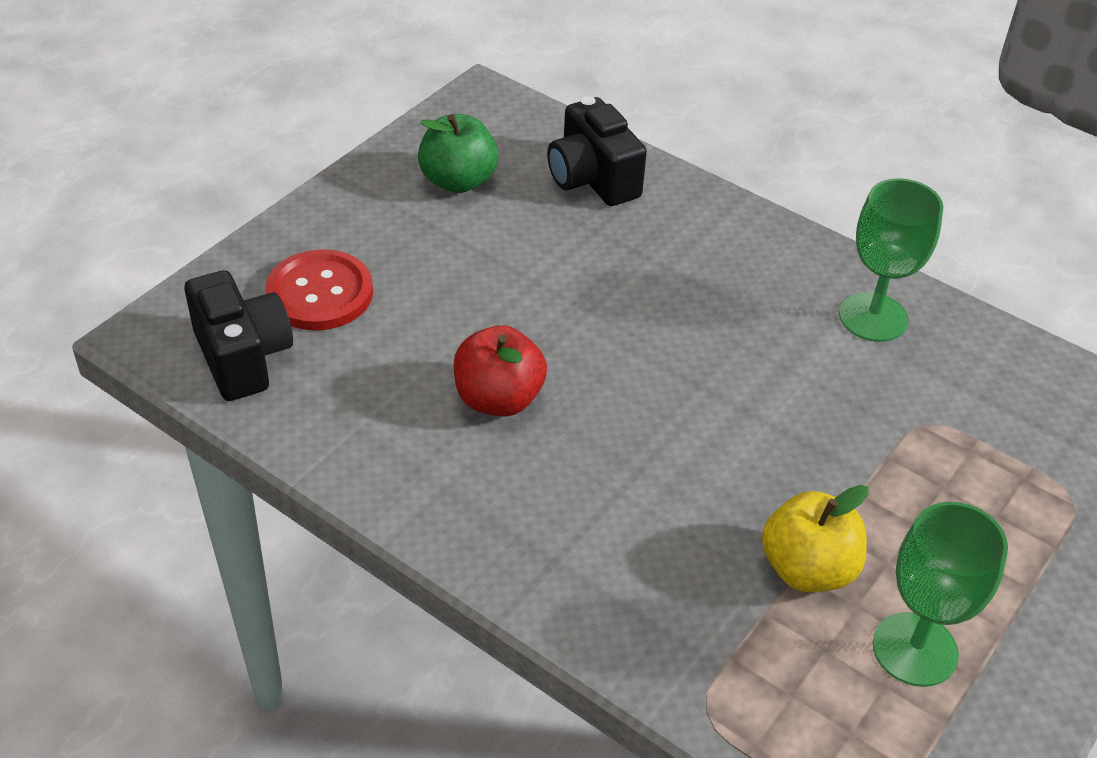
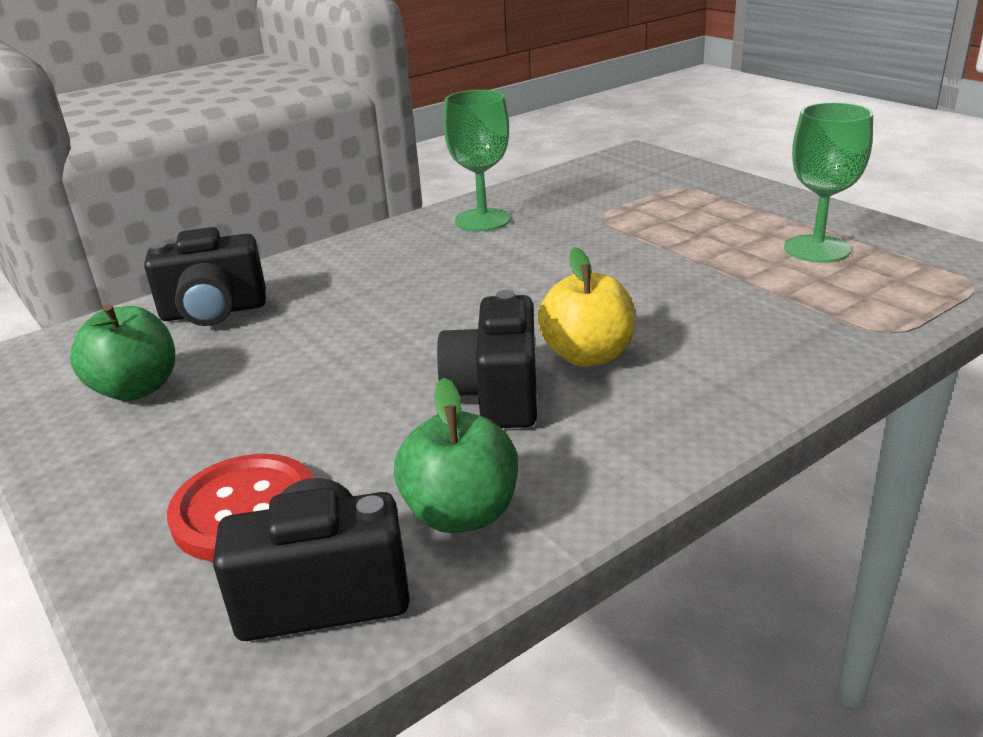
camera: 70 degrees left, 15 degrees down
red apple [454,325,547,417] -> black camera [436,290,537,428]
yellow apple [762,485,869,592] -> yellow apple moved to [538,247,635,367]
none -> green apple [394,378,518,533]

